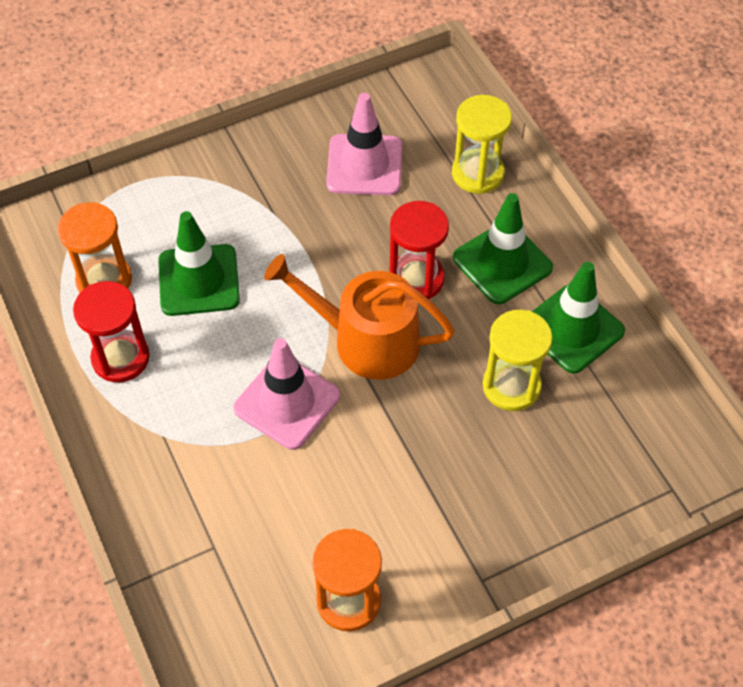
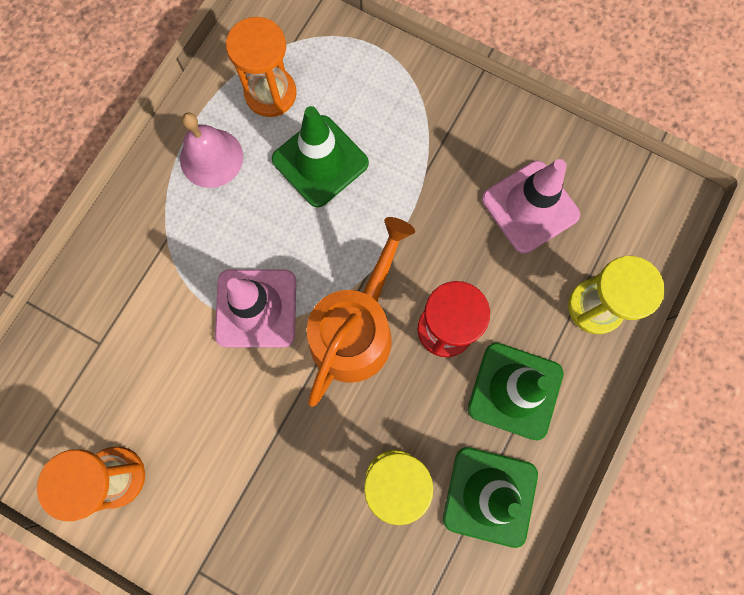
camera: 55 degrees right, 20 degrees up
red hourglass [73,281,150,382] -> pink bell [180,112,243,188]
orange watering can [264,254,455,380] -> orange watering can turned 45 degrees clockwise [307,217,415,407]

